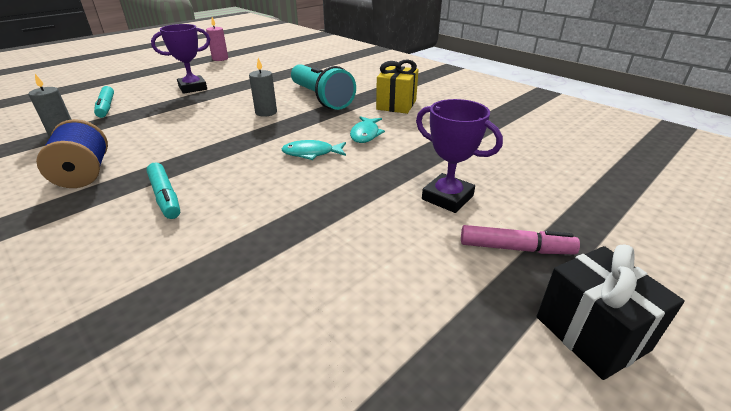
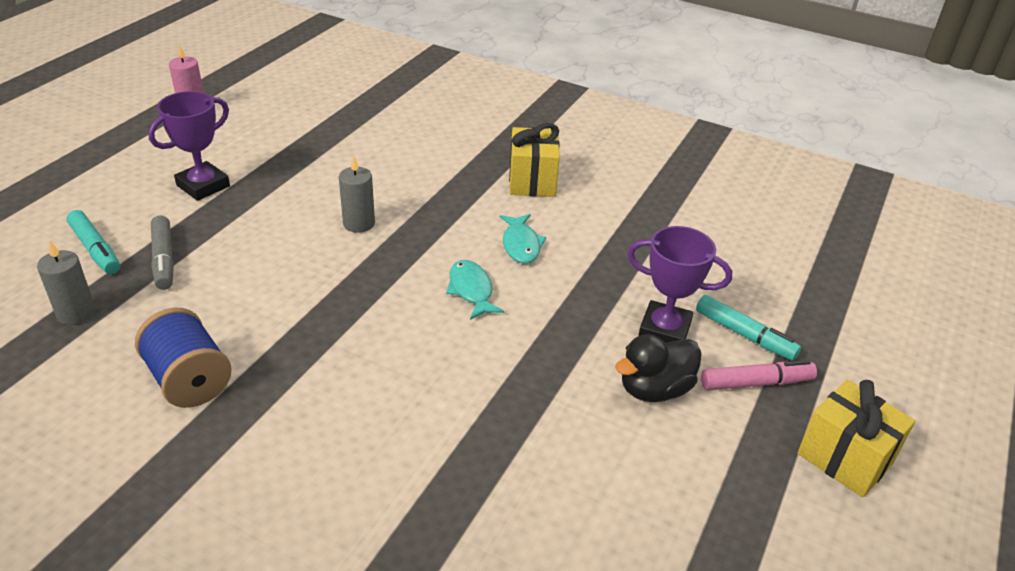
camera: 20 degrees left, 5 degrees up
turquoise marker [146,163,180,219] -> turquoise marker moved to [696,295,801,361]
turquoise fish [282,140,346,160] -> turquoise fish turned 90 degrees clockwise [446,260,504,320]
turquoise flashlight [291,64,356,110] -> none
black gift [537,245,685,380] -> yellow gift [797,379,915,497]
none -> grey marker [151,216,174,290]
none -> black duck [615,334,702,402]

